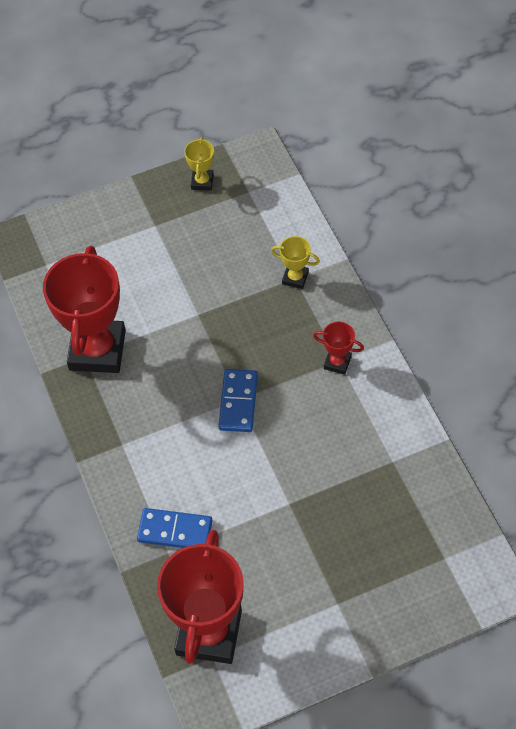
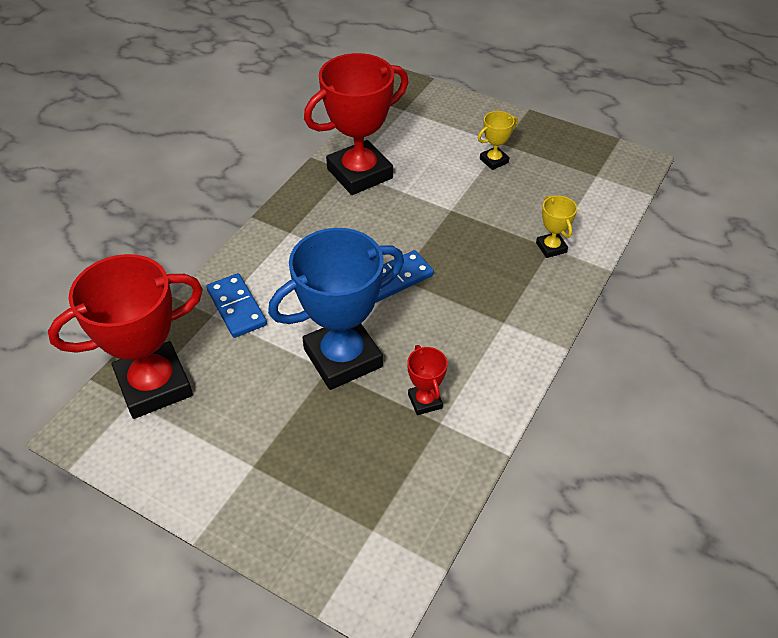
camera: 50 degrees right, 10 degrees down
yellow trophy [184,137,214,190] -> yellow trophy moved to [478,111,518,170]
red trophy [313,322,364,375] -> red trophy moved to [407,345,448,415]
none -> blue trophy [268,228,404,390]

